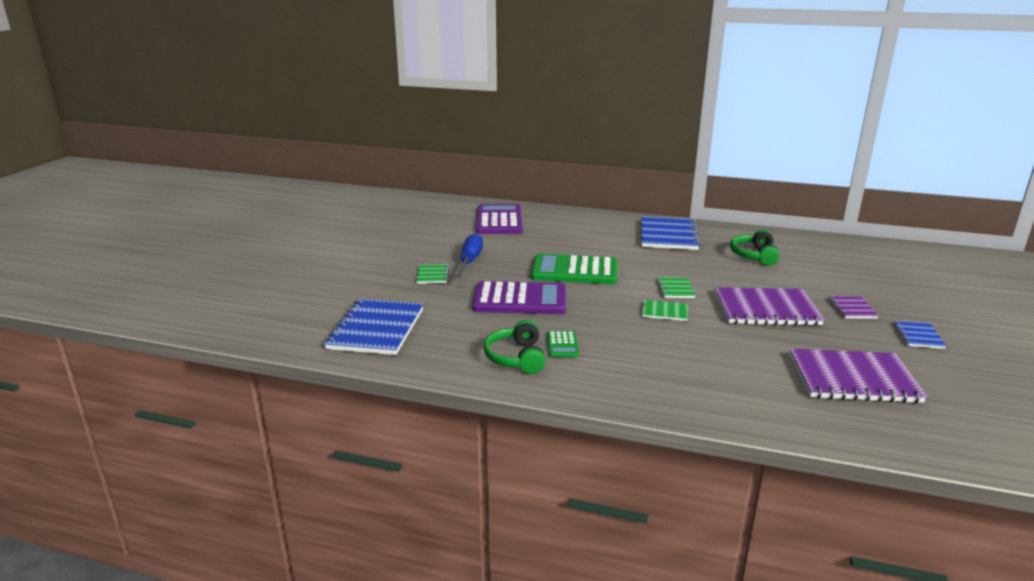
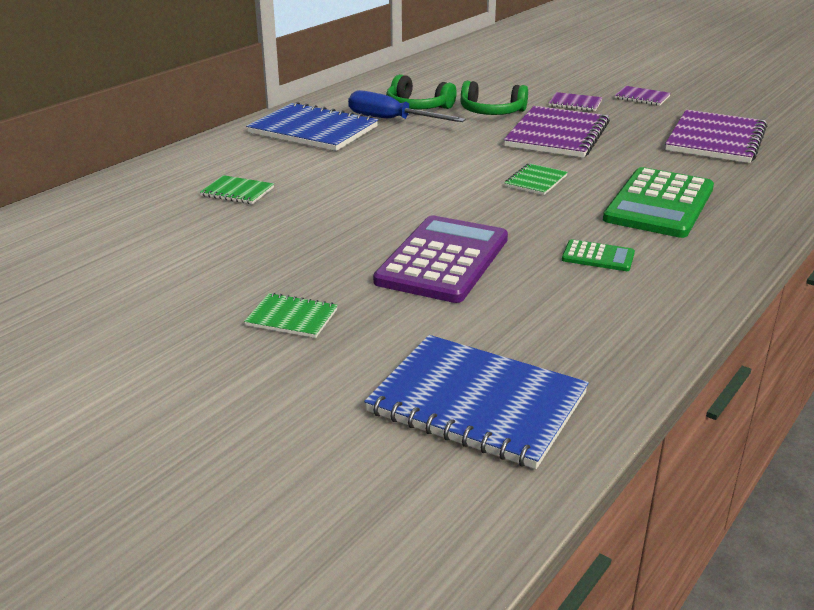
camera: 70 degrees left, 5 degrees up
blue screwdriver [454,233,483,279] -> blue screwdriver moved to [348,90,466,122]
purple calculator [476,204,522,234] -> none
green headphones [484,320,546,374] -> green headphones moved to [460,81,528,115]
green calculator [531,254,617,284] -> green calculator moved to [603,167,714,238]
green notebook [657,277,696,298] -> green notebook moved to [200,175,274,204]
blue notebook [894,321,946,349] -> purple notebook [615,86,671,106]

